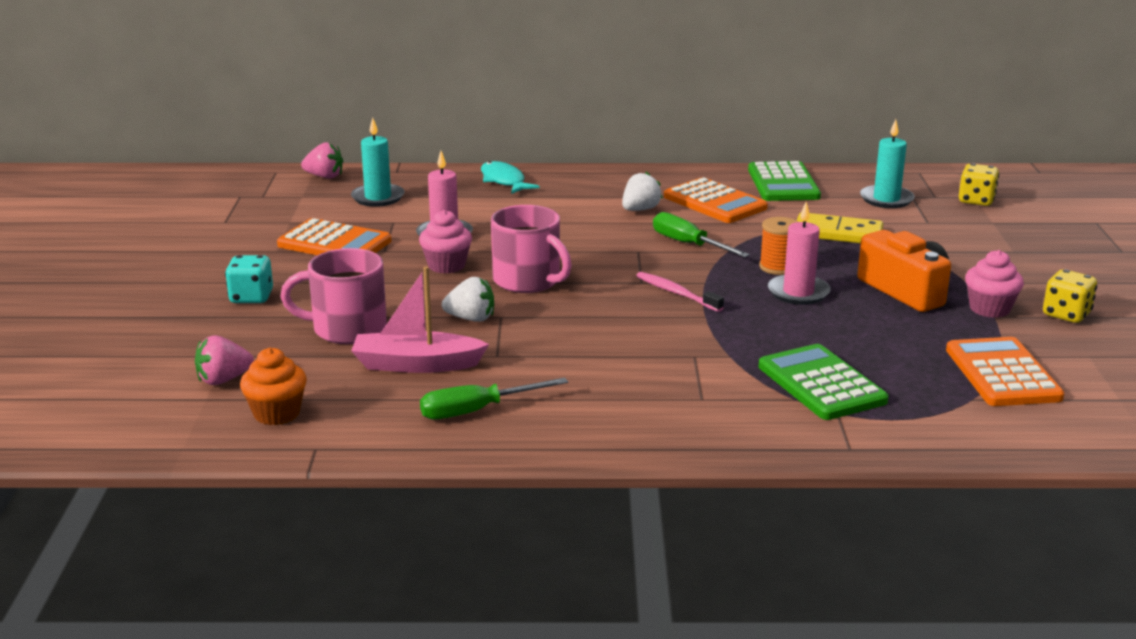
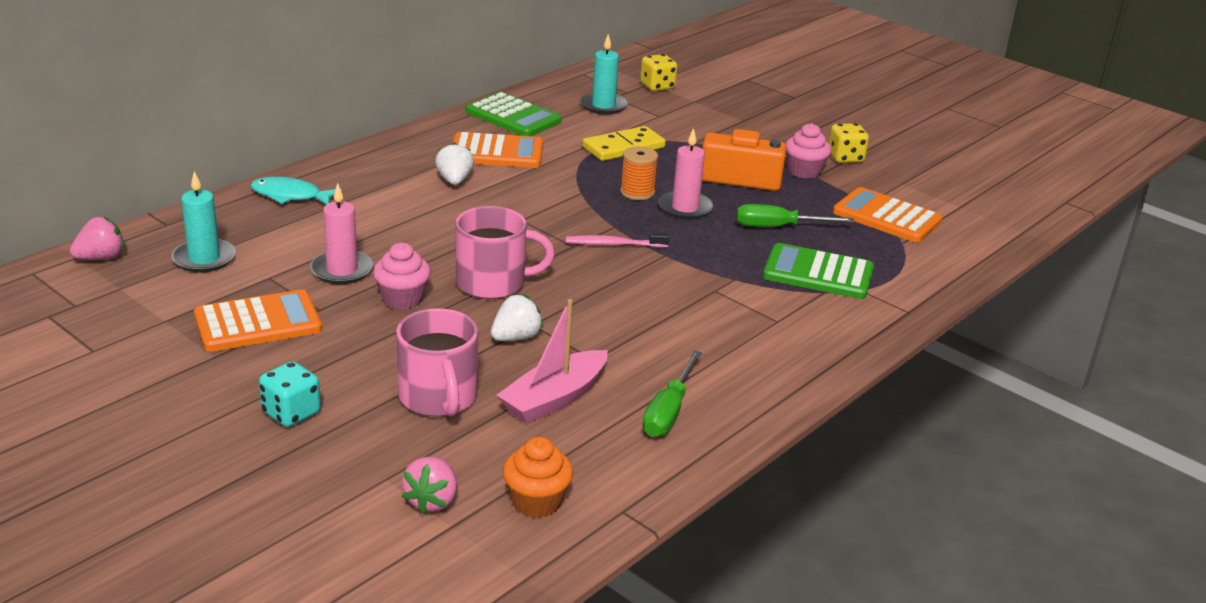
camera: 50 degrees left, 5 degrees up
pink mug [280,248,387,344] -> pink mug turned 60 degrees counterclockwise [396,308,478,417]
green screwdriver [653,212,750,257] -> green screwdriver moved to [736,204,855,227]

